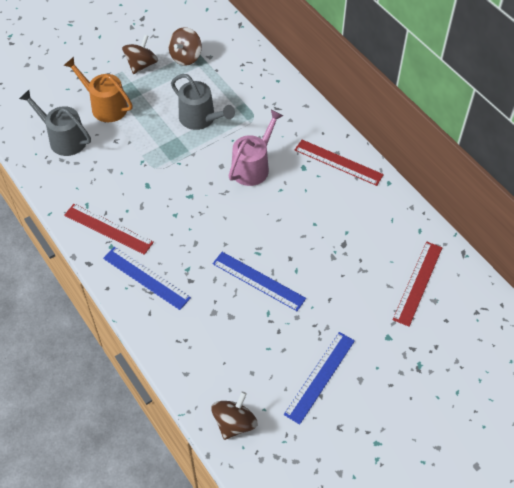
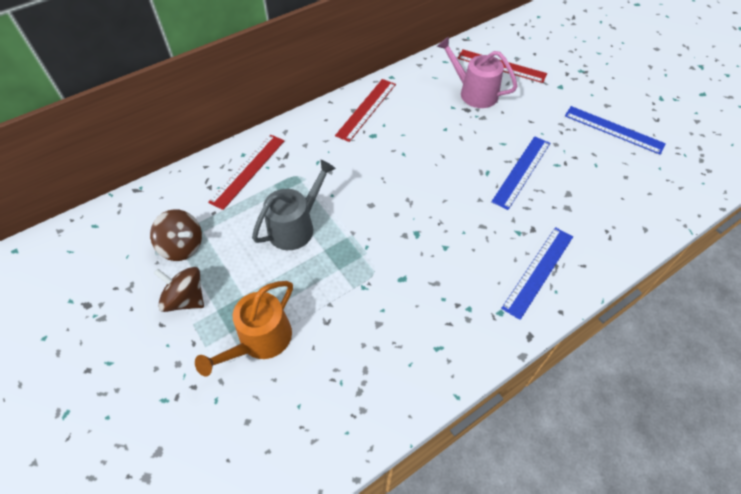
camera: 90 degrees left, 0 degrees up
grey watering can [19,90,91,156] -> none
red ruler [64,204,154,255] -> red ruler moved to [208,134,285,210]
brown spinning top [211,392,257,440] -> none
pink watering can [229,110,283,186] -> pink watering can moved to [437,37,518,108]

